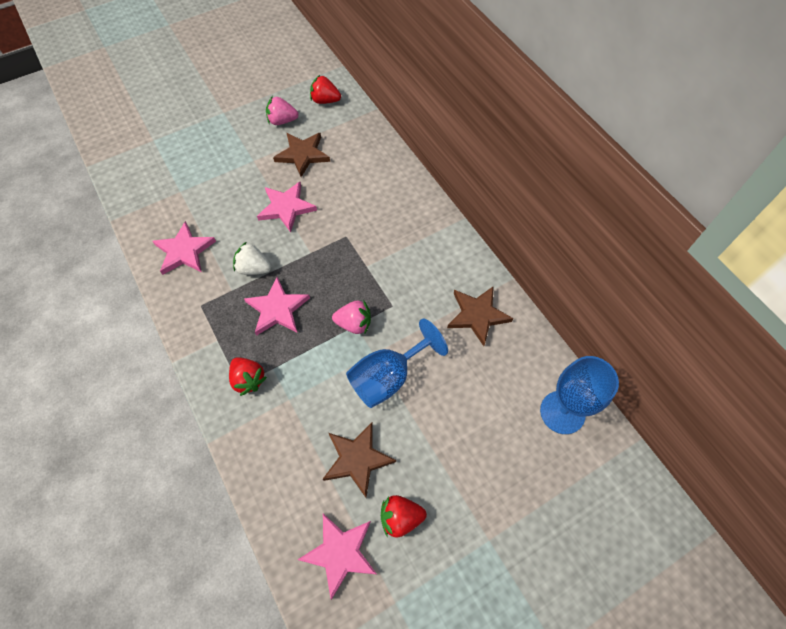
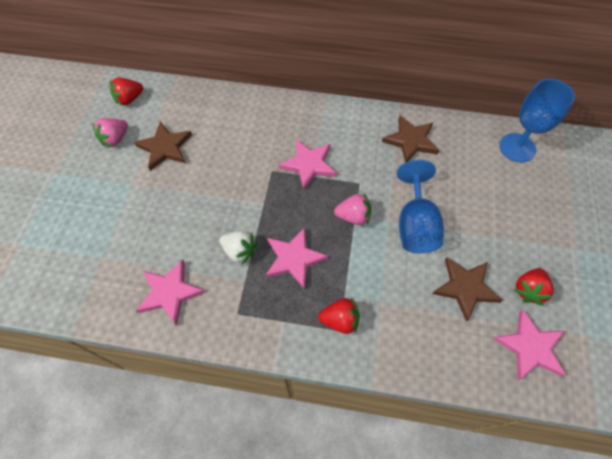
camera: 50 degrees left, 0 degrees up
white strawberry [233,242,271,275] -> white strawberry turned 120 degrees counterclockwise [220,231,257,264]
pink star [257,182,317,233] -> pink star moved to [279,140,336,190]
pink strawberry [332,300,371,334] -> pink strawberry turned 45 degrees clockwise [334,193,371,225]

